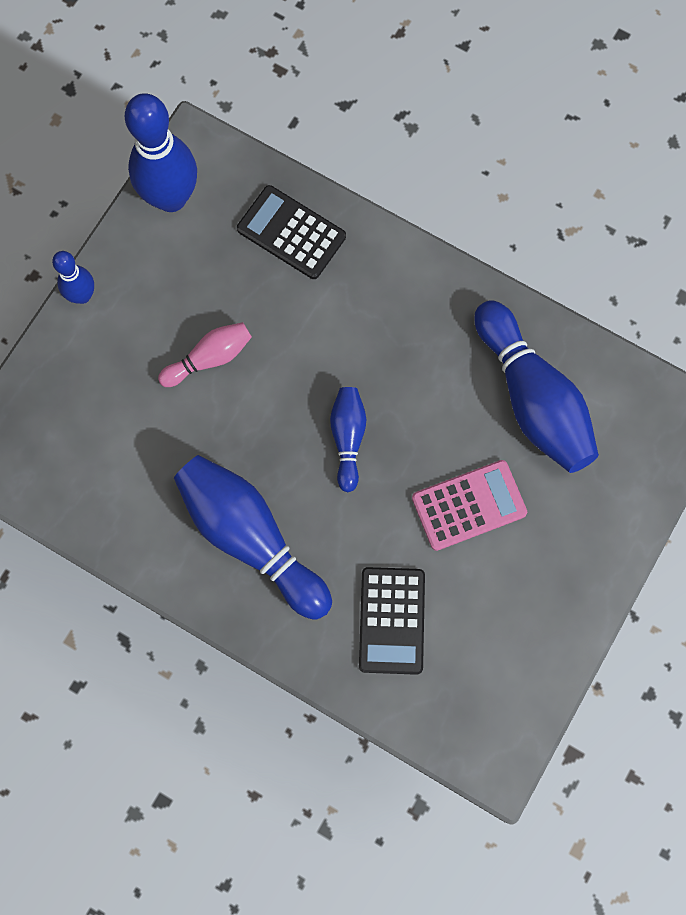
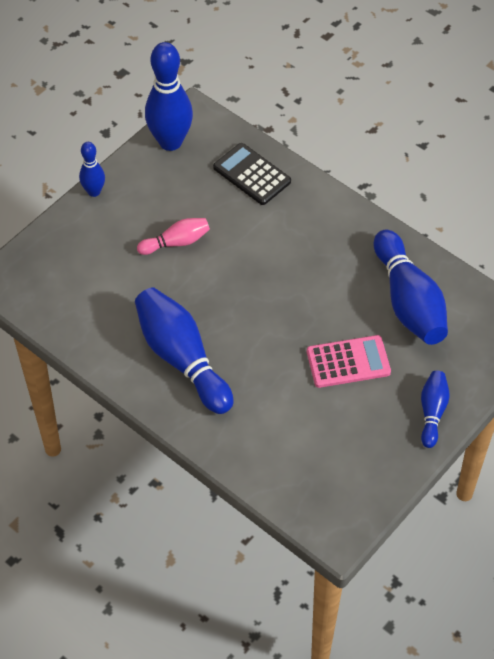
camera: 10 degrees right, 20 degrees down
blue bowling pin [330,387,366,492] -> blue bowling pin moved to [421,371,450,448]
black calculator [359,567,425,675] -> none

